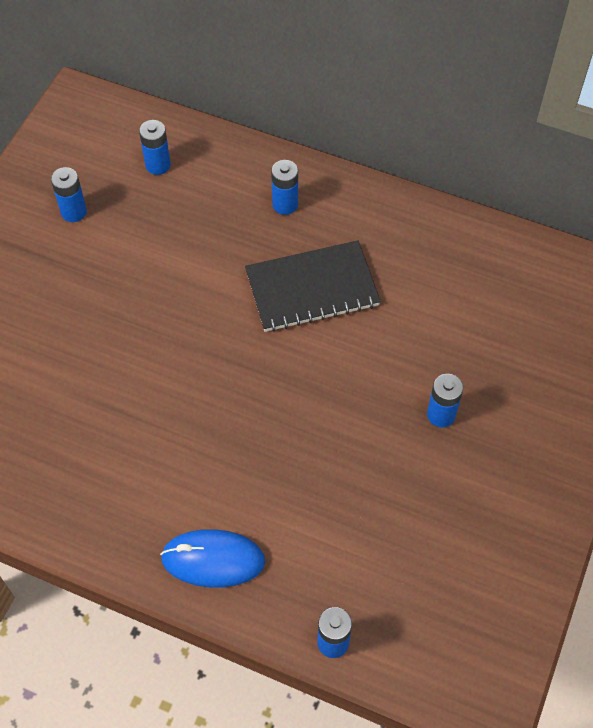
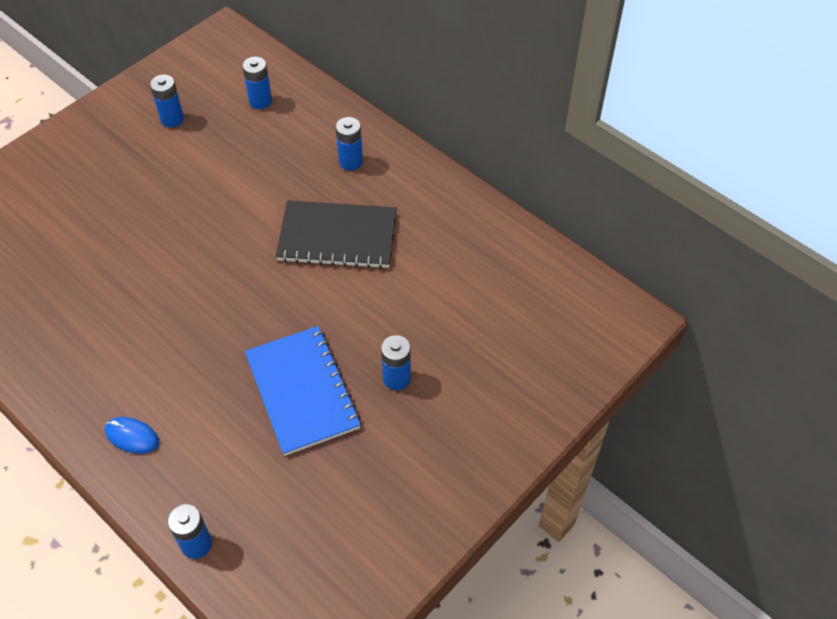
camera: 20 degrees right, 5 degrees down
blue mouse [160,529,265,588] -> blue mouse [105,417,159,454], size x0.61
none -> blue notebook [245,326,361,456]

